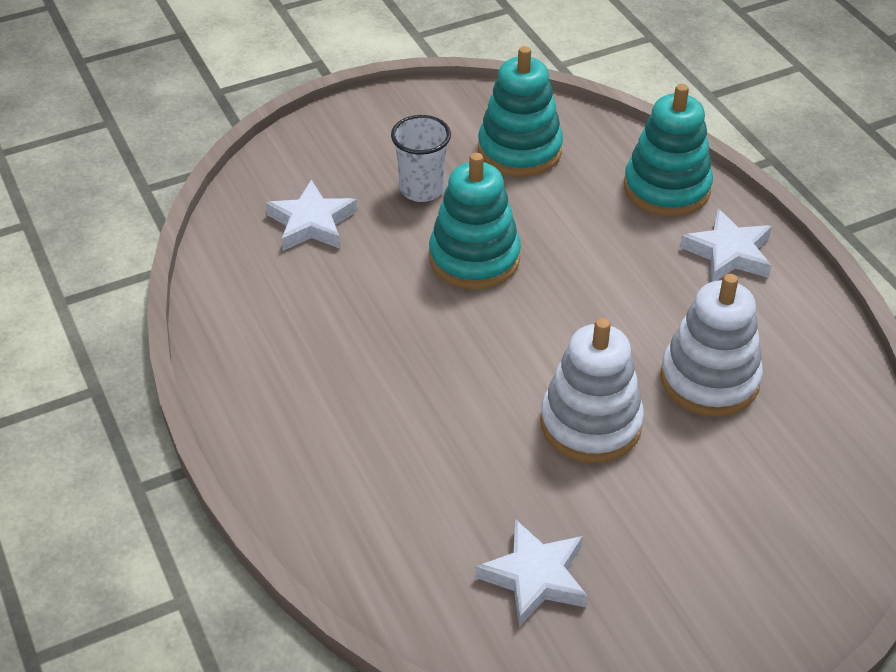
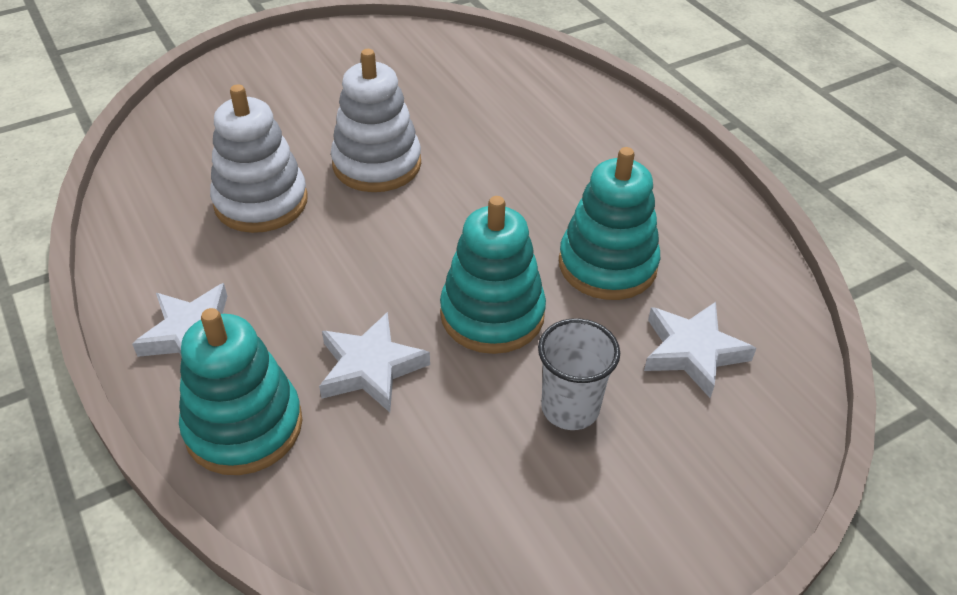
camera: 175 degrees right, 0 degrees up
white star [475,519,588,627] -> white star moved to [319,312,430,412]
turquoise stacking toy [478,46,563,177] -> turquoise stacking toy moved to [559,147,660,300]

